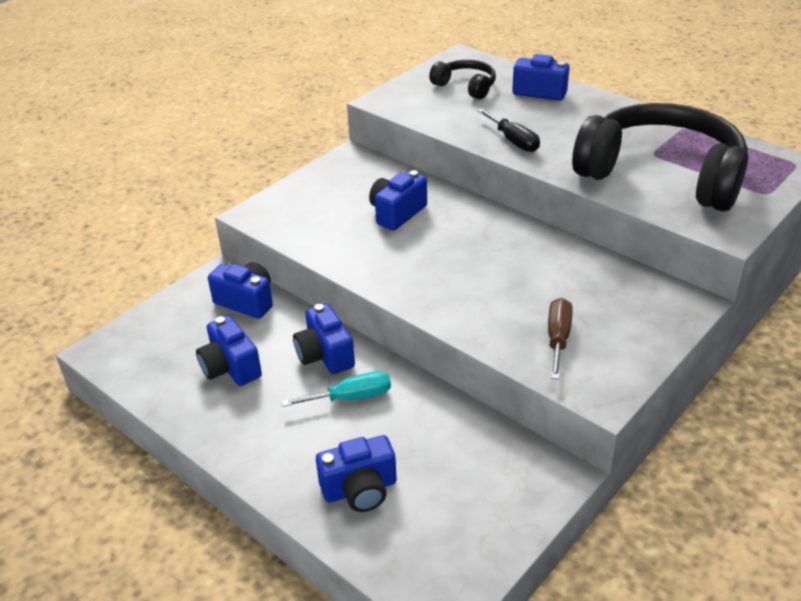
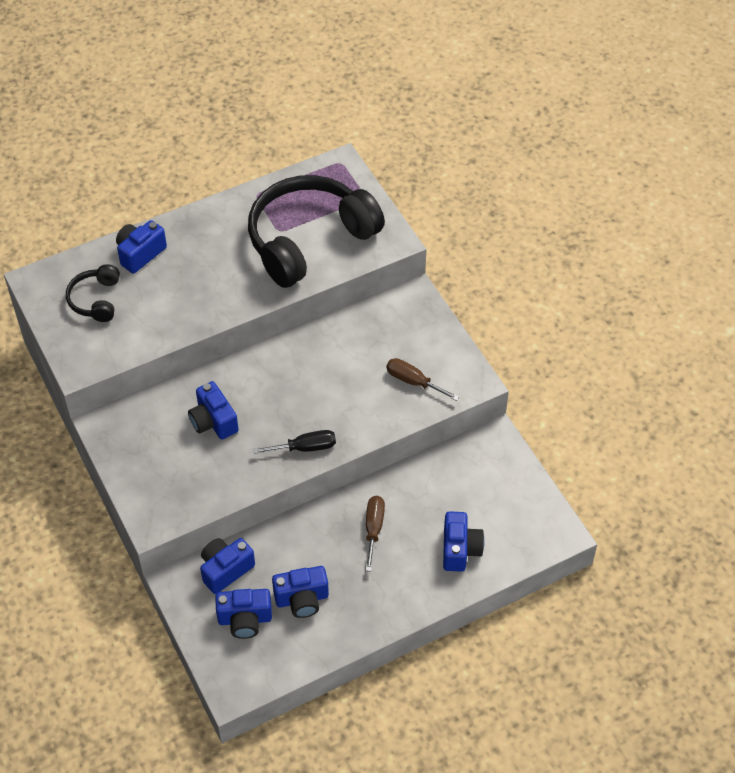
camera: 70 degrees left, 15 degrees up
turquoise screwdriver [282,371,391,407] -> brown screwdriver [365,496,385,571]
blue camera [293,303,355,374] -> blue camera moved to [215,589,272,639]
black headphones [429,60,496,99] -> black headphones turned 60 degrees counterclockwise [66,264,120,322]
black screwdriver [477,109,540,152] -> black screwdriver moved to [253,430,336,454]

